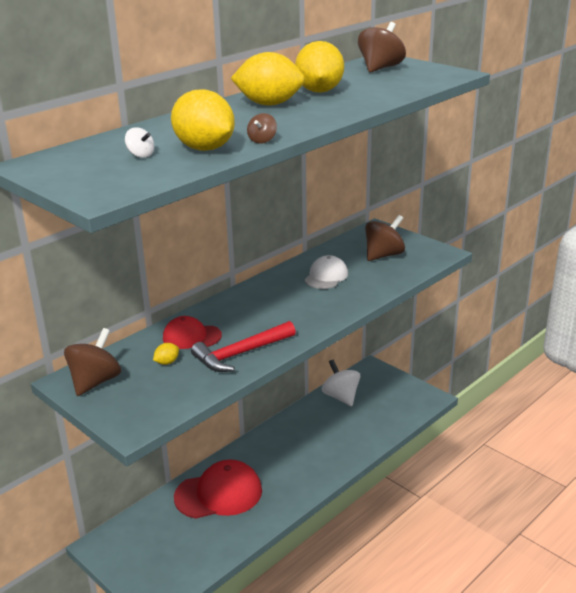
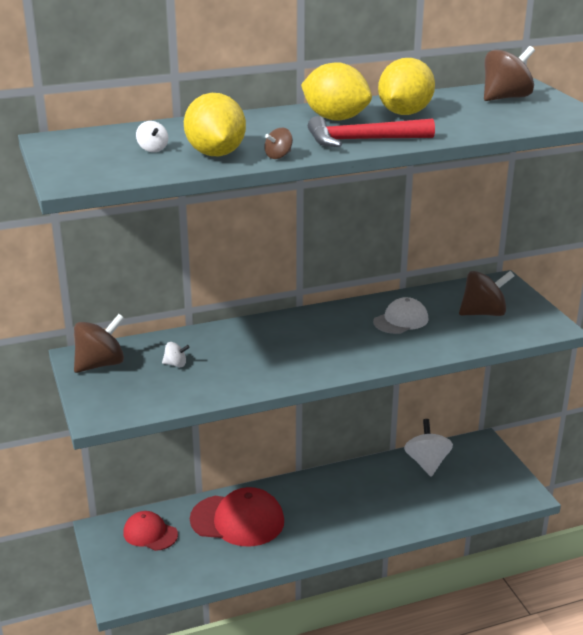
camera: 25 degrees right, 0 degrees up
yellow lemon [153,343,179,365] -> white spinning top [162,342,190,367]
red cap [163,316,222,349] -> red cap moved to [123,511,178,551]
red hammer [191,321,296,372] -> red hammer moved to [308,116,435,147]

